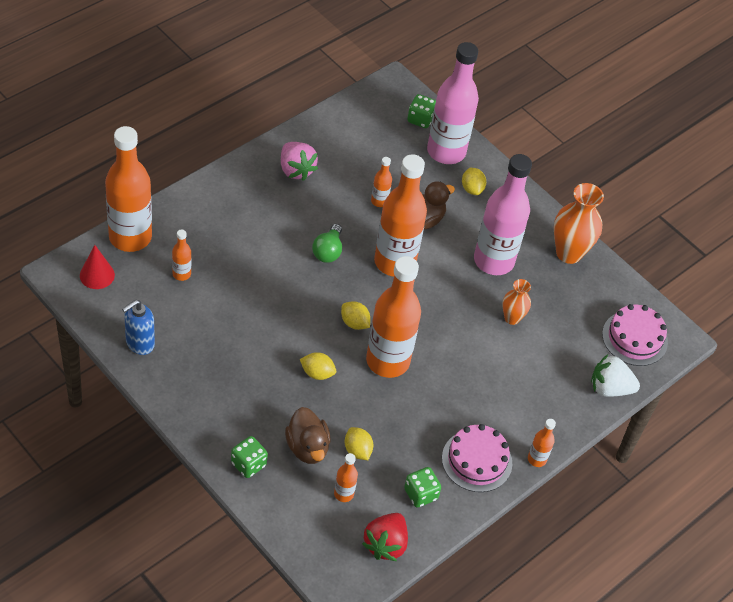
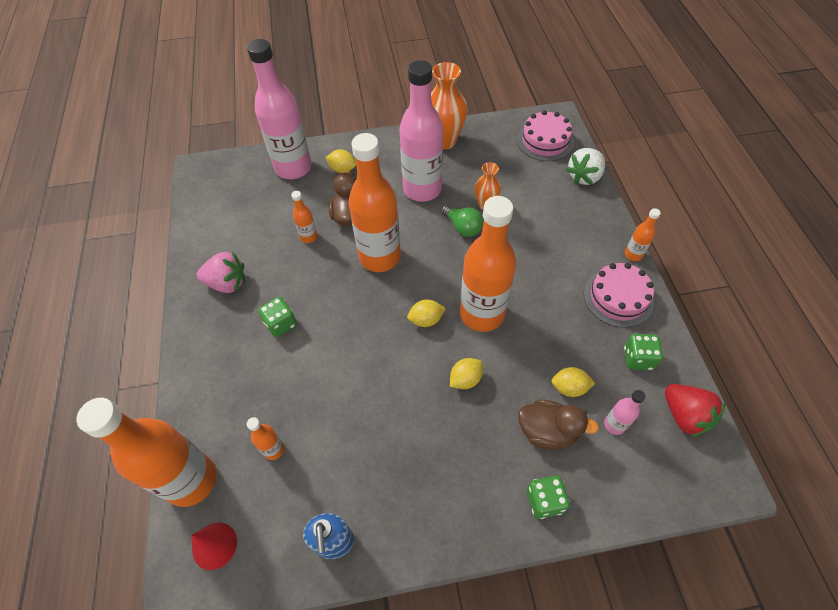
camera: 50 degrees left, 5 degrees up
green light bulb [312,224,342,263] -> green light bulb moved to [441,205,483,237]
orange bottle [334,453,358,502] -> pink bottle [604,390,645,435]
green dice [407,94,436,128] -> green dice moved to [258,297,297,337]

